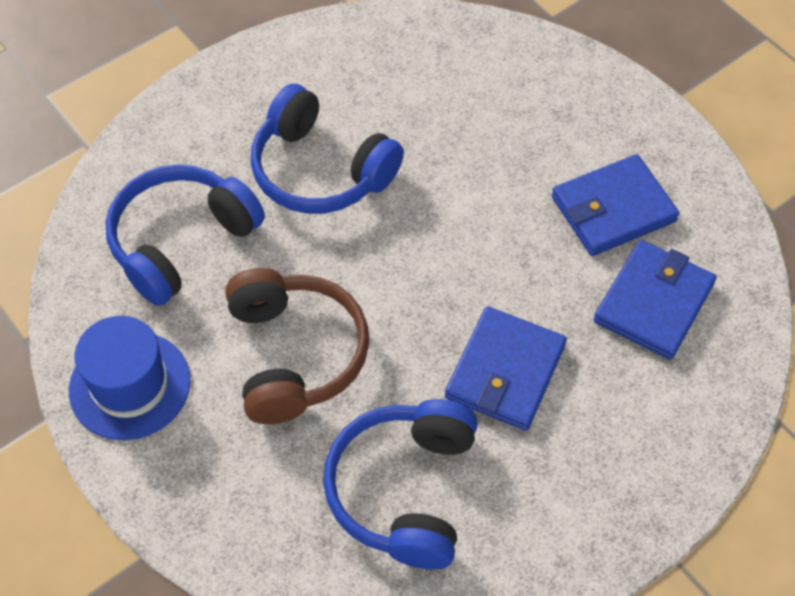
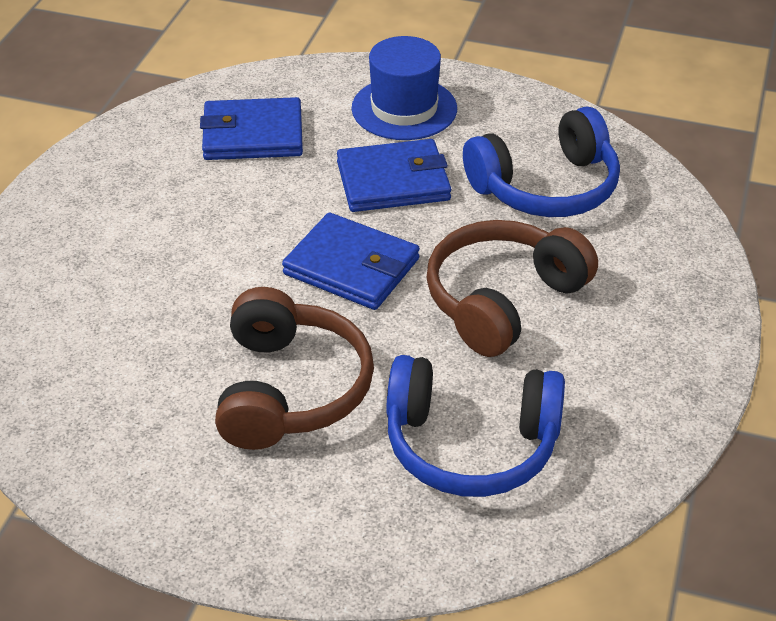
camera: 125 degrees left, 15 degrees down
blue hat [69,316,191,440] -> blue hat moved to [352,36,457,140]
blue headphones [251,84,404,214] -> brown headphones [215,287,374,450]
blue wallet [552,154,679,256] -> blue wallet moved to [282,213,420,310]

